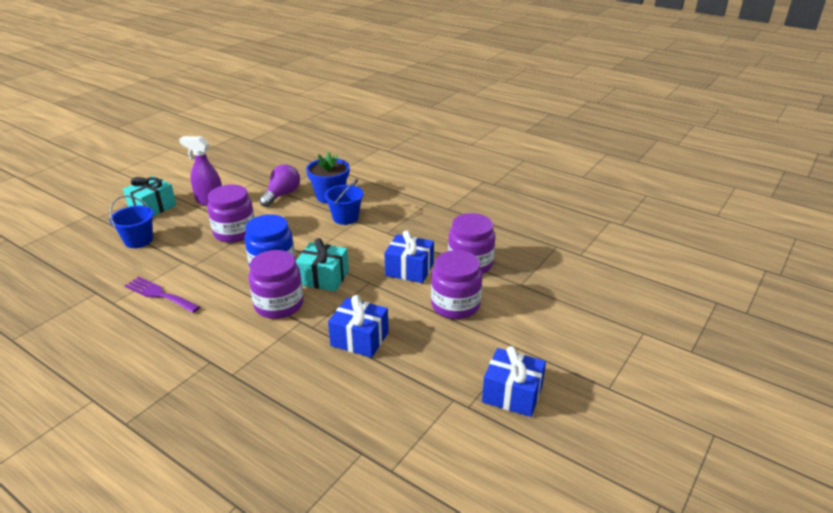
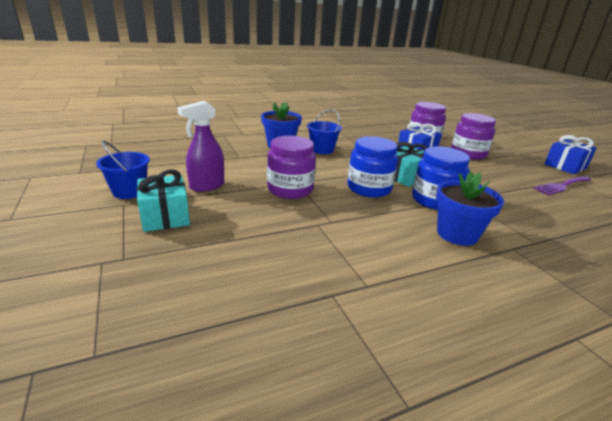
camera: 60 degrees left, 5 degrees down
blue bucket [110,195,154,248] -> blue bucket moved to [96,141,150,199]
purple fork [125,277,200,313] -> purple fork moved to [533,176,591,195]
purple jar [248,250,304,319] -> blue jar [412,146,470,210]
purple light bulb [259,164,300,207] -> none
blue gift [328,295,389,358] -> none
none -> blue flower pot [436,172,504,246]

